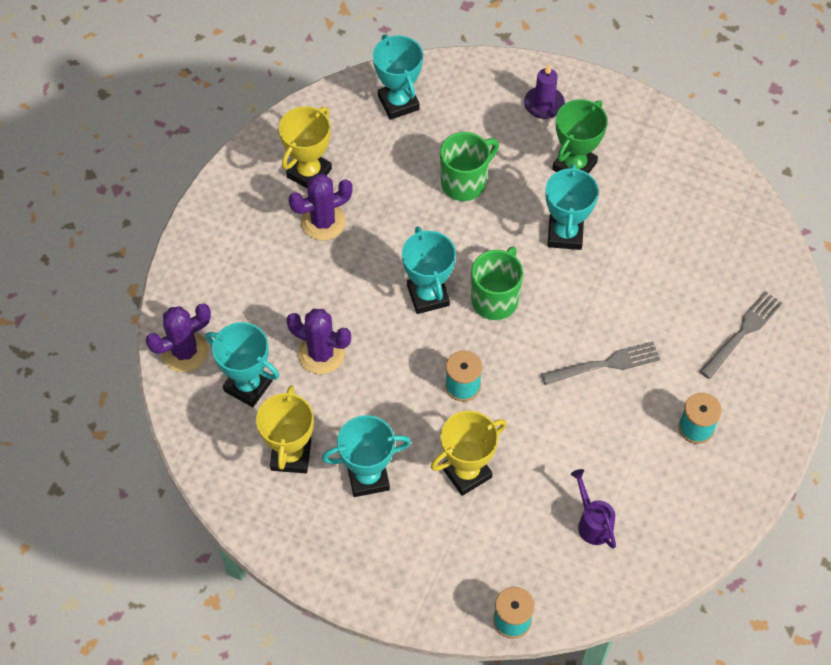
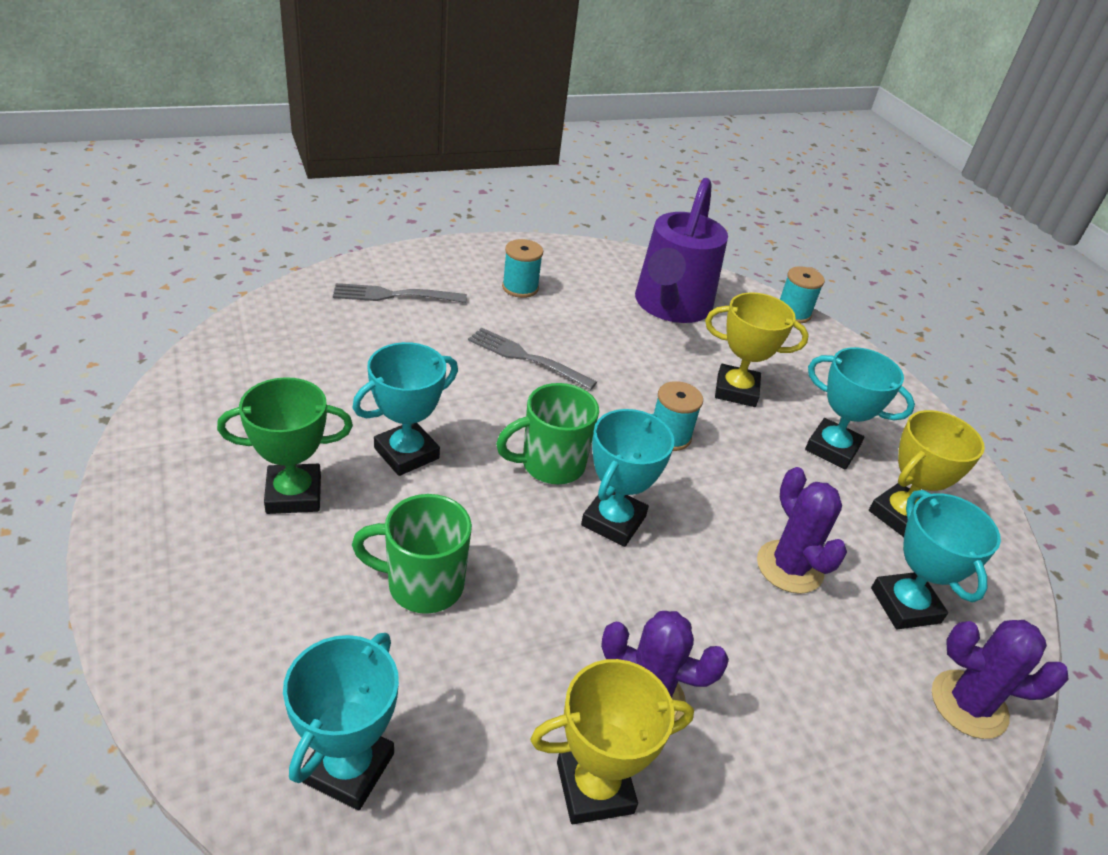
camera: 140 degrees left, 20 degrees down
purple candle [524,65,565,119] -> none
purple watering can [571,469,616,549] -> purple watering can [635,178,728,323], size x2.31

